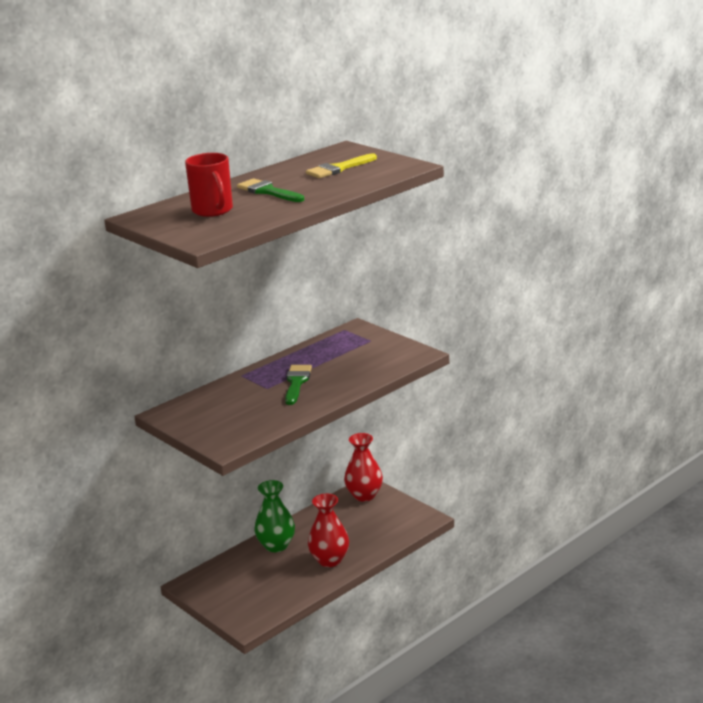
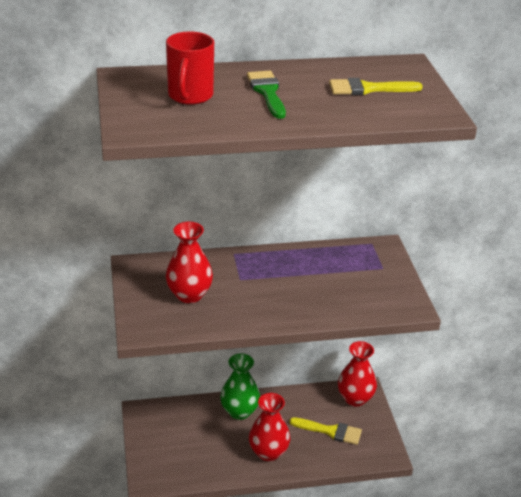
camera: 30 degrees right, 10 degrees up
green brush [285,365,312,405] -> none
none -> red vase [166,222,213,303]
none -> yellow brush [289,417,362,445]

